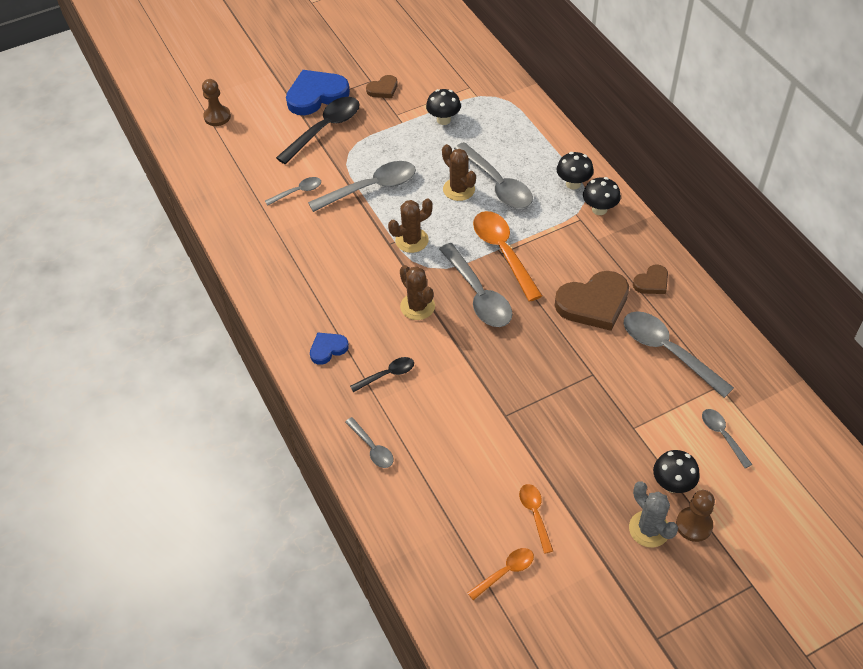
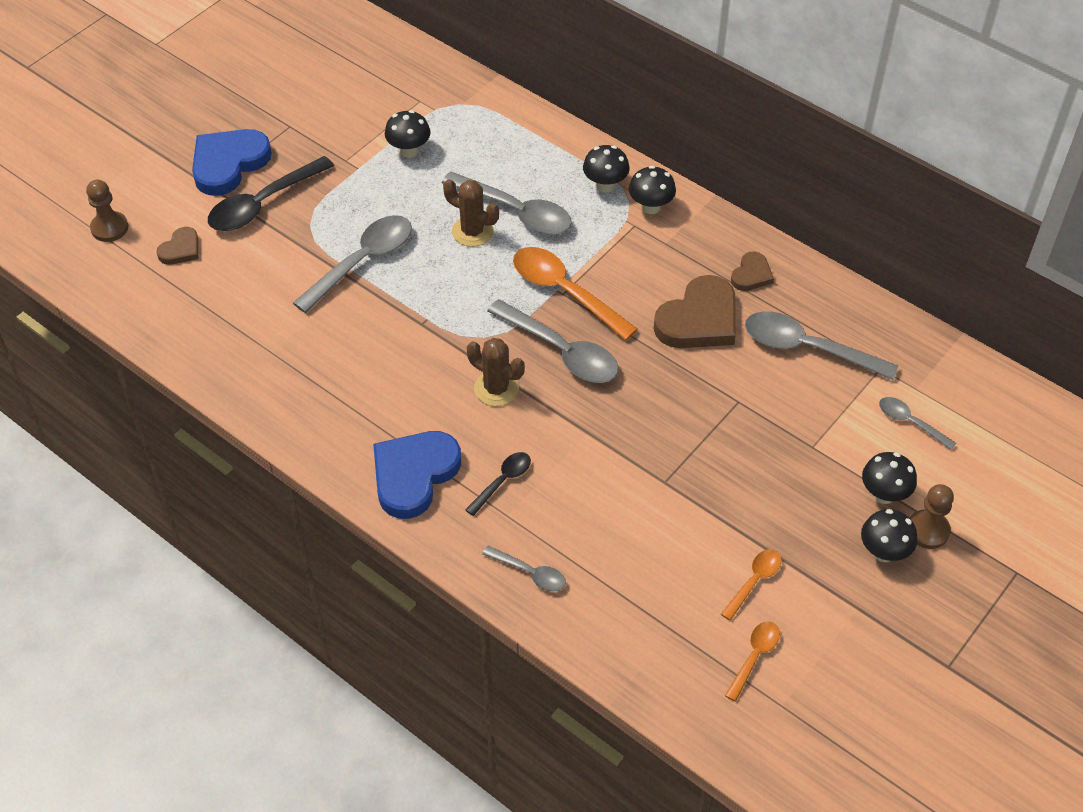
camera: 25 degrees left, 0 degrees up
grey spoon [265,177,321,206] -> none
black spoon [276,97,360,164] -> black spoon turned 150 degrees counterclockwise [208,156,334,231]
blue heart [310,333,349,365] -> blue heart [373,431,461,519], size x1.92
brown heart [366,75,398,98] -> brown heart moved to [157,227,199,265]
brown cactus [388,198,433,253] -> none
orange spoon [519,484,553,554] -> orange spoon turned 75 degrees clockwise [721,549,782,621]
grey cactus [629,481,678,548] -> black mushroom [861,509,917,562]

